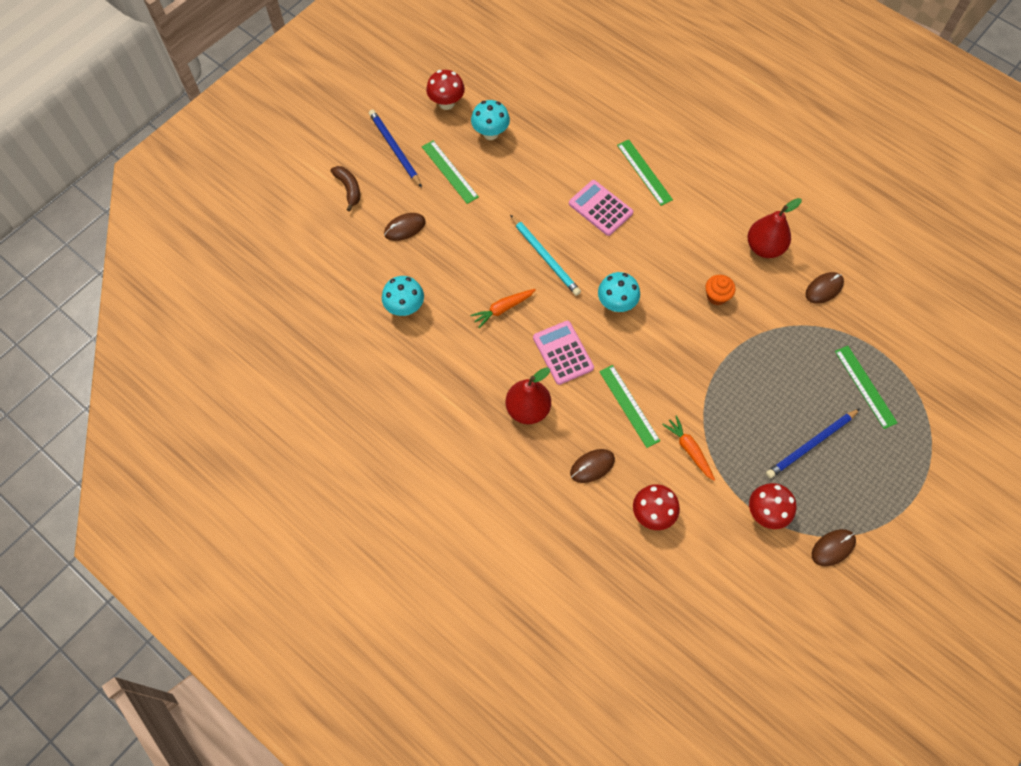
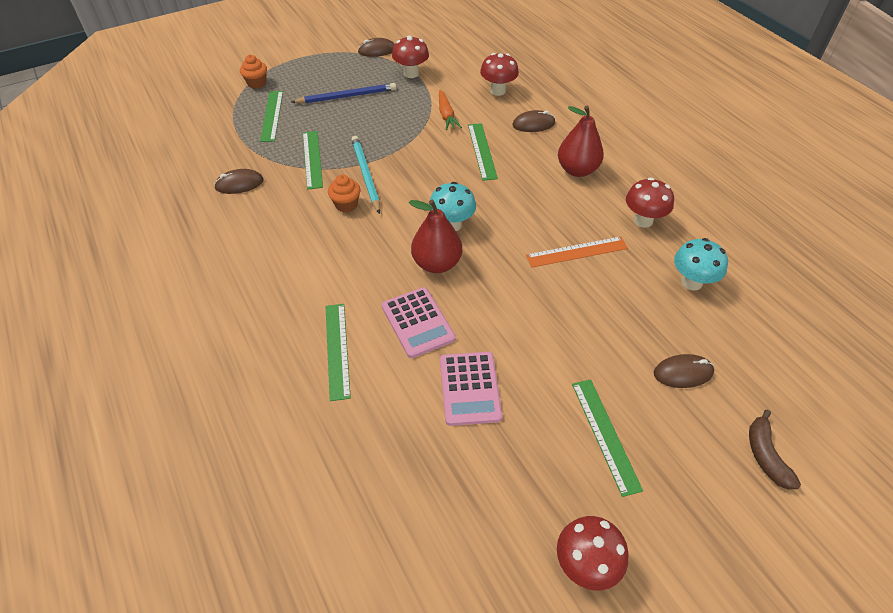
camera: 160 degrees left, 15 degrees down
blue pencil [369,110,422,188] -> none
orange carrot [470,289,536,328] -> orange ruler [526,236,628,268]
turquoise mushroom [471,100,510,140] -> none
turquoise pencil [510,215,581,296] -> turquoise pencil moved to [351,136,380,214]
pink calculator [533,321,594,385] -> pink calculator moved to [440,352,502,426]
red pear [748,198,802,258] -> red pear moved to [409,200,462,273]
none -> orange cupcake [240,55,267,89]
none -> green ruler [303,131,323,190]
none -> red mushroom [626,177,674,228]

